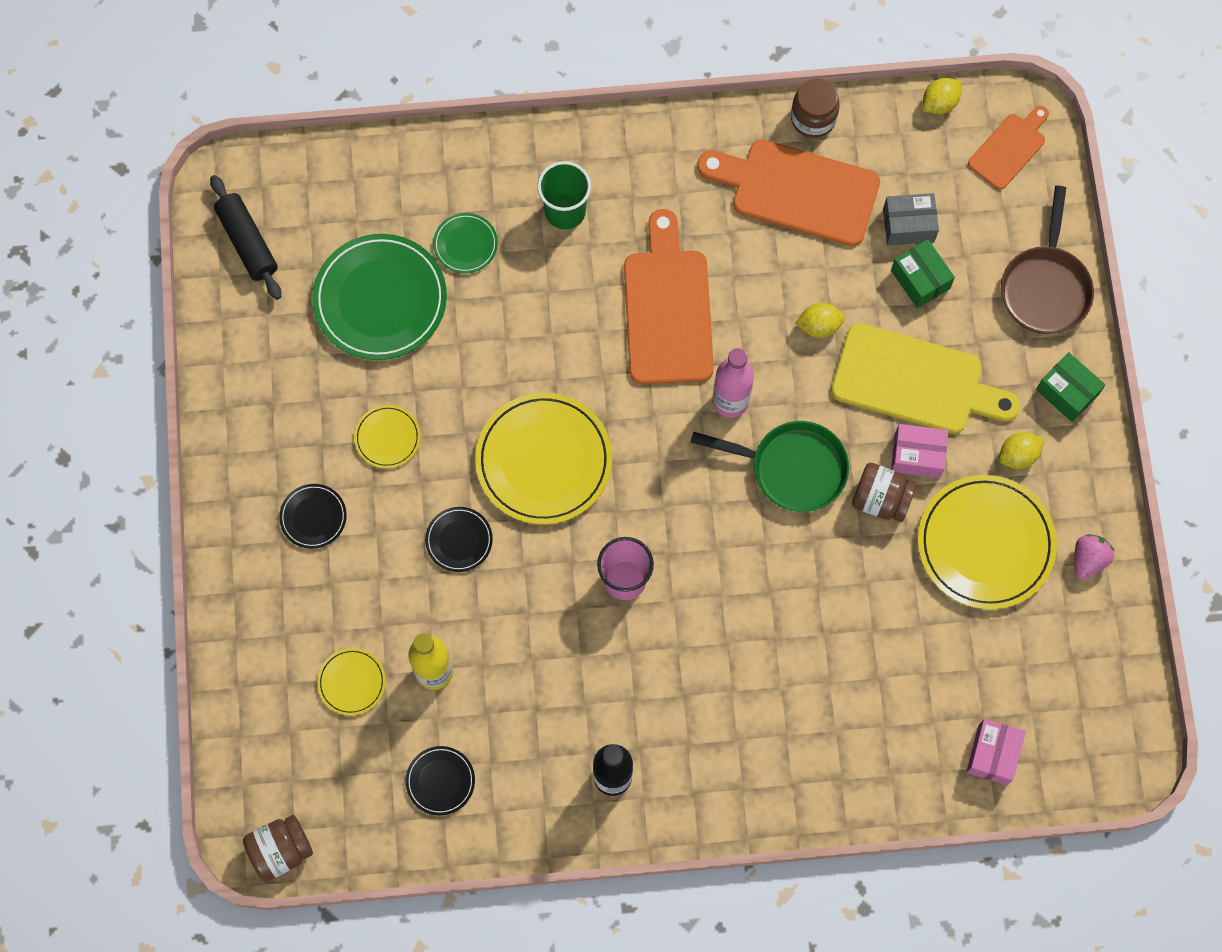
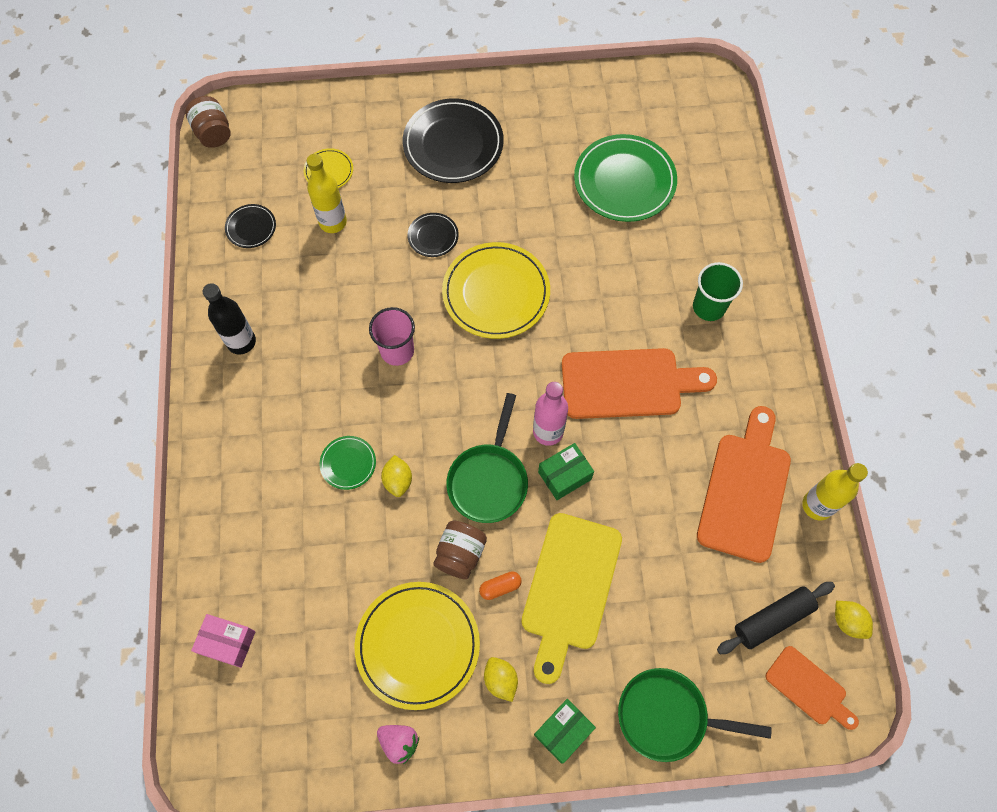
camera: 90 degrees right, 5 degrees down
black rolling pin [210,175,281,300] -> black rolling pin moved to [717,582,835,654]
black plate [279,484,347,549] -> black plate [403,98,504,183], size x2.06
yellow plate [354,405,420,468] -> none
green plate [433,213,498,273] -> green plate moved to [319,436,376,490]
brown jar [791,78,840,138] -> yellow bottle [802,463,868,521]
yellow lemon [795,303,845,338] -> yellow lemon moved to [381,455,412,497]
grey box [883,193,939,246] -> none
green box [891,239,955,308] -> green box moved to [538,443,594,500]
pink box [891,424,948,478] -> orange capsule [479,571,522,600]
brown pan [1001,186,1094,334] -> green pan [618,668,772,762]

